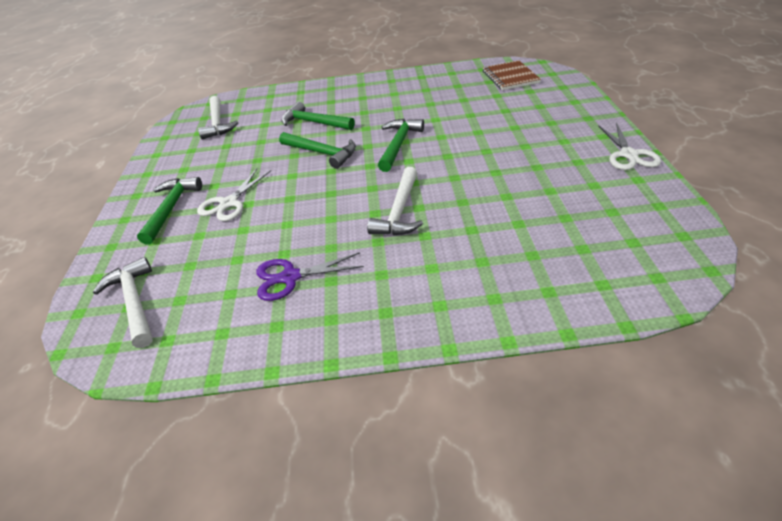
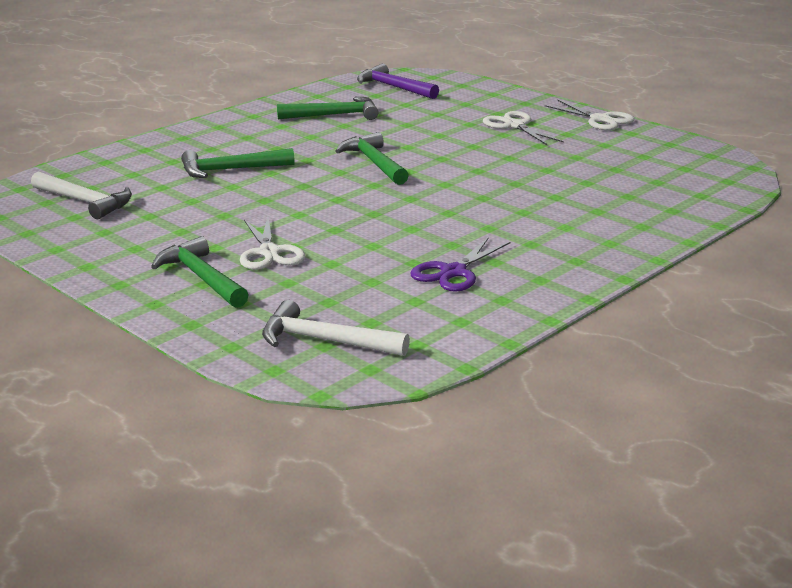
camera: 45 degrees left, 15 degrees down
green hammer [279,132,356,169] -> green hammer moved to [277,97,379,120]
white hammer [367,167,423,235] -> none
brown notebook [483,60,541,90] -> purple hammer [357,64,439,99]
none -> white scissors [483,111,564,145]

